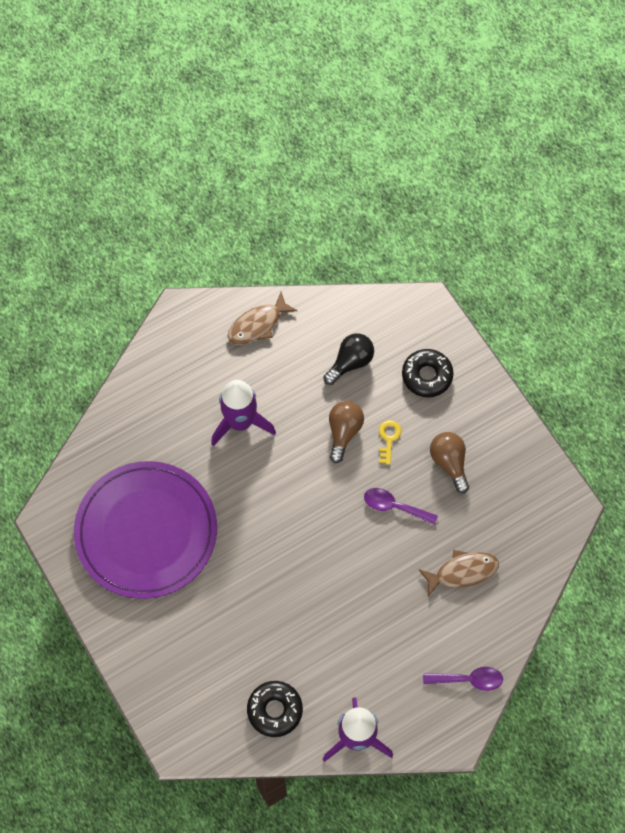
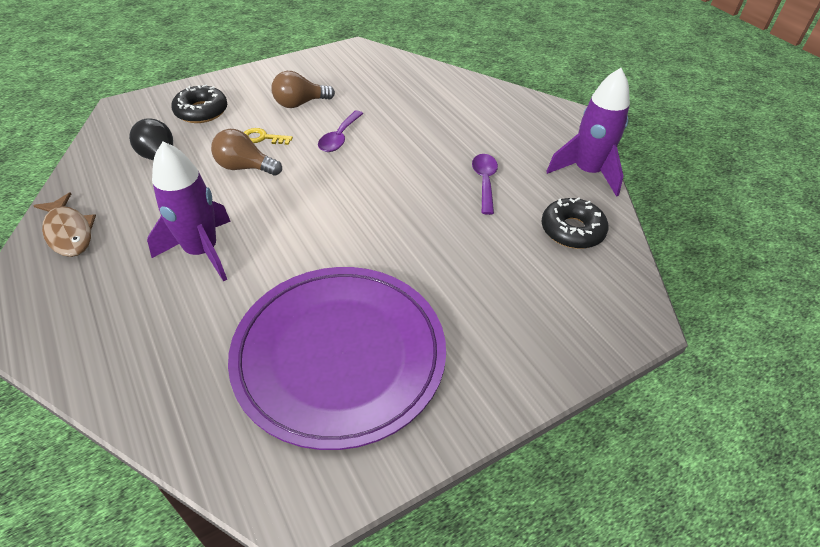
camera: 90 degrees left, 20 degrees down
brown fish [419,550,499,596] -> none
purple spoon [423,667,503,691] -> purple spoon moved to [472,154,498,215]

